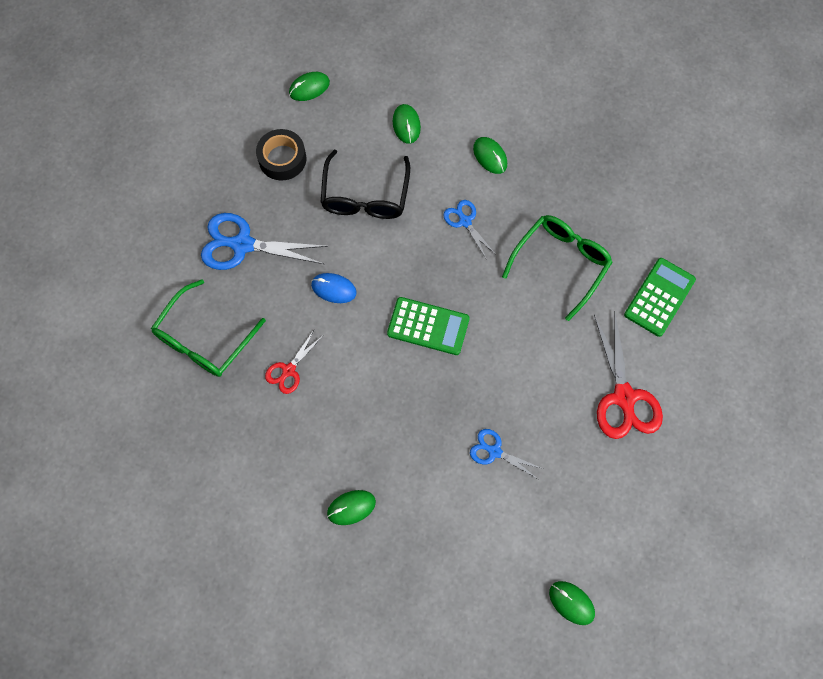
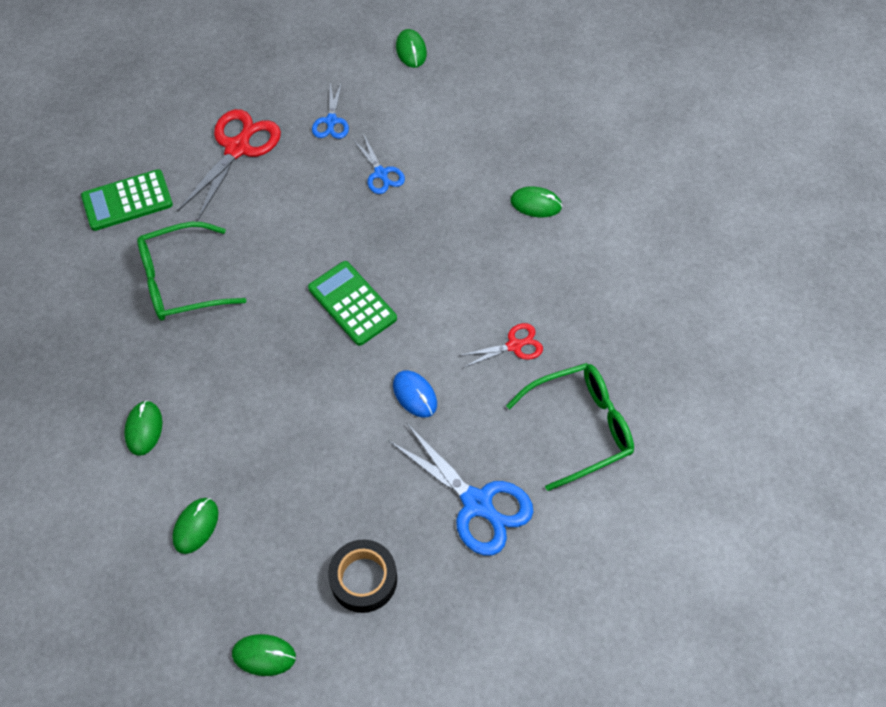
camera: 145 degrees left, 10 degrees down
black glasses [320,150,410,219] -> none
blue scissors [443,200,496,260] -> blue scissors moved to [312,82,349,139]

